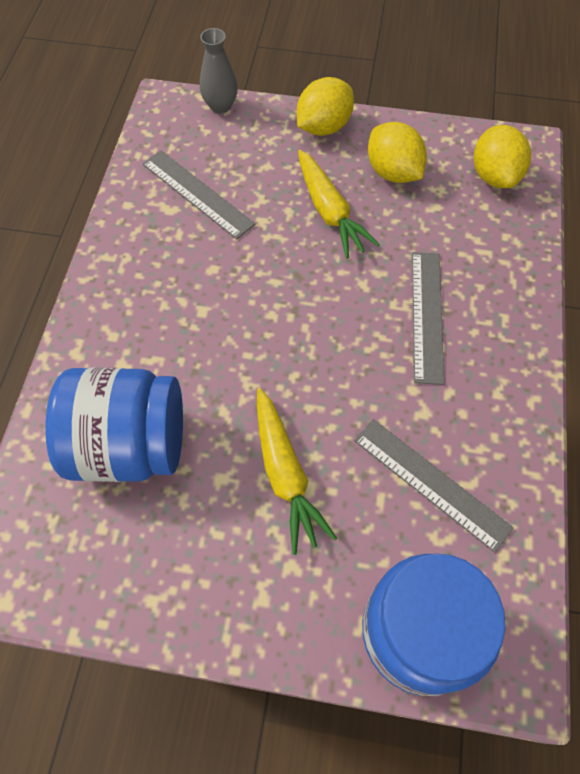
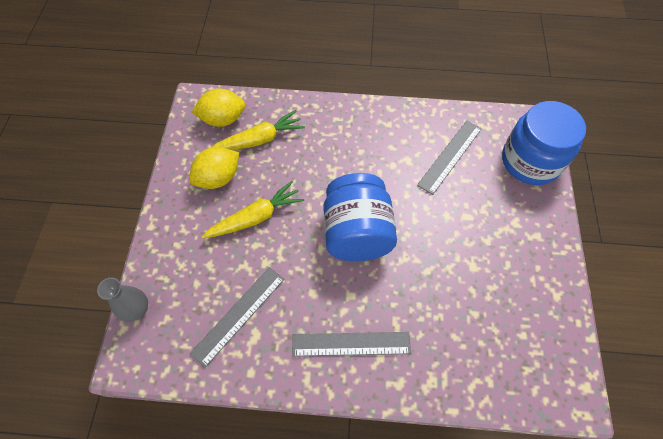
camera: 95 degrees left, 0 degrees up
blue jar [45,368,183,482] -> blue jar moved to [323,173,397,261]
yellow carrot [257,388,337,555] -> yellow carrot moved to [211,110,305,150]
yellow lemon [297,77,354,136] -> none
grey ruler [412,252,445,385] -> grey ruler moved to [292,332,411,357]

